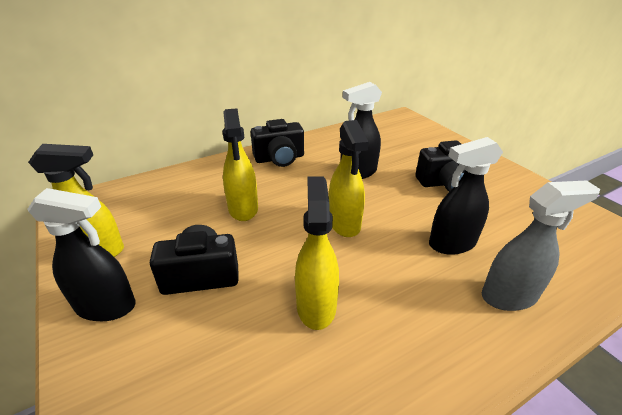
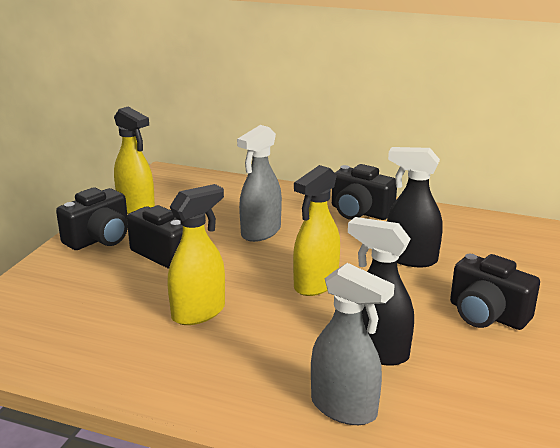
camera: 50 degrees right, 10 degrees down
black spray bottle [28,188,135,321] -> black camera [56,187,128,250]
yellow spray bottle [222,108,258,221] -> grey spray bottle [237,125,282,242]

